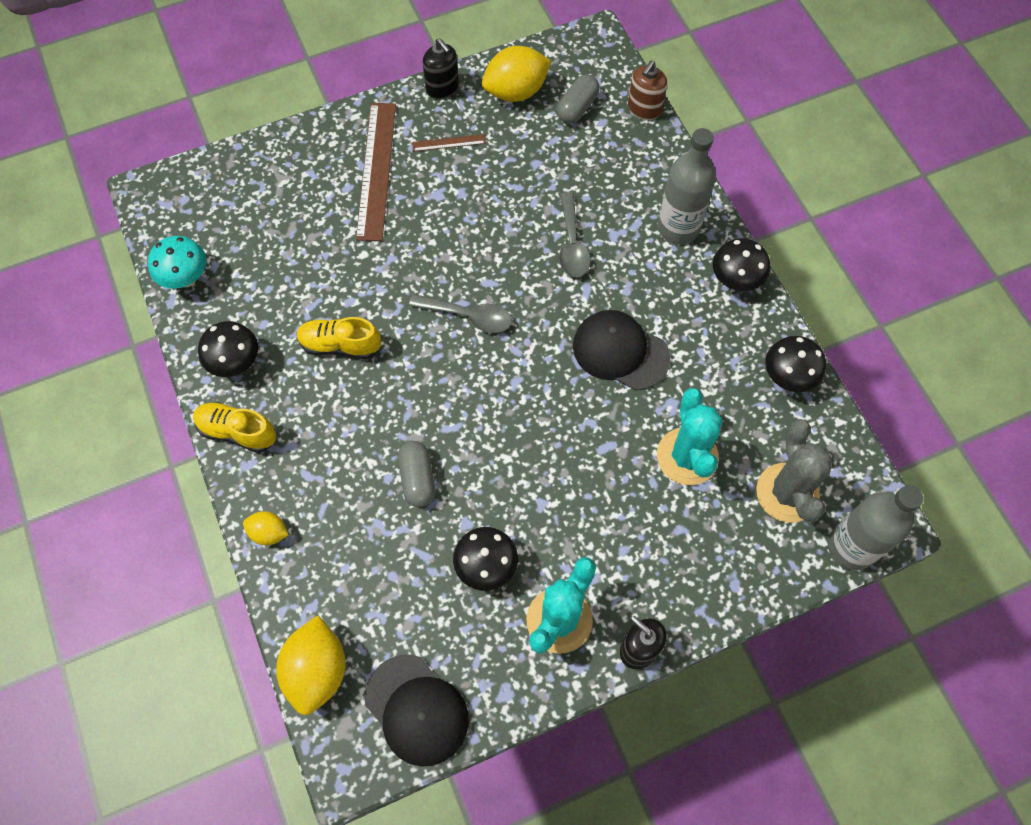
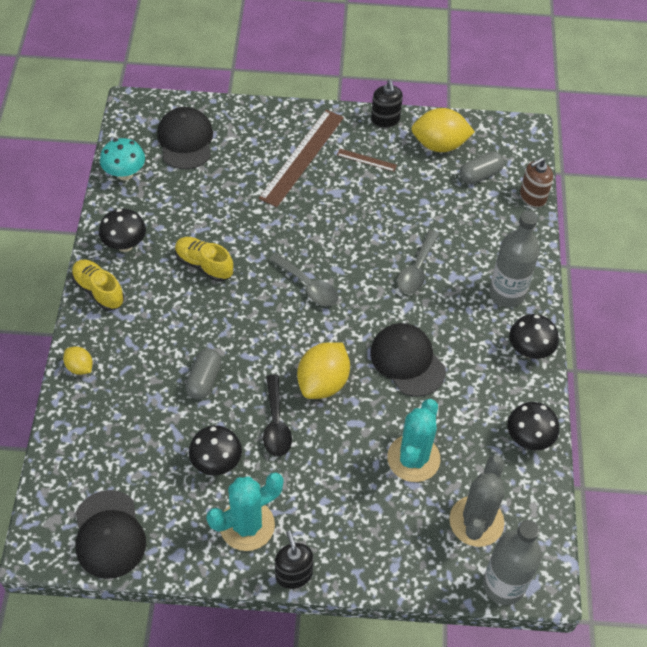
camera: 25 degrees right, 10 degrees down
yellow lemon [276,615,346,715] -> yellow lemon moved to [297,342,350,399]
none -> black cap [157,107,213,169]
none -> black spoon [263,374,292,457]

